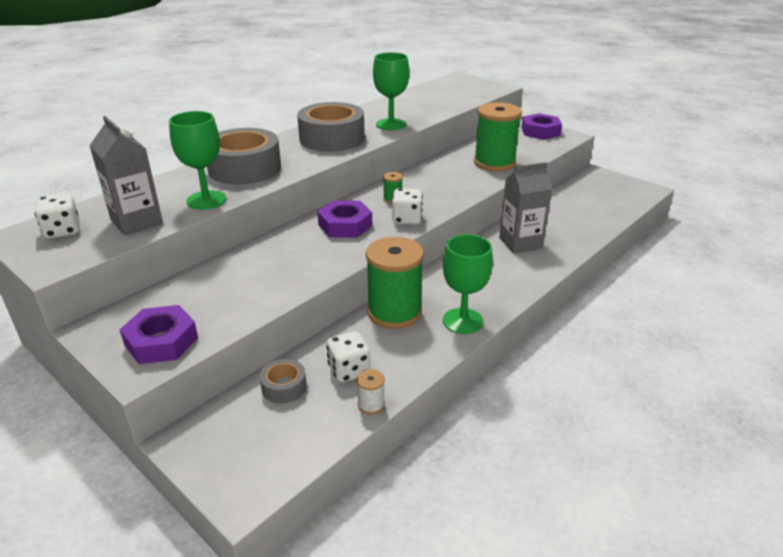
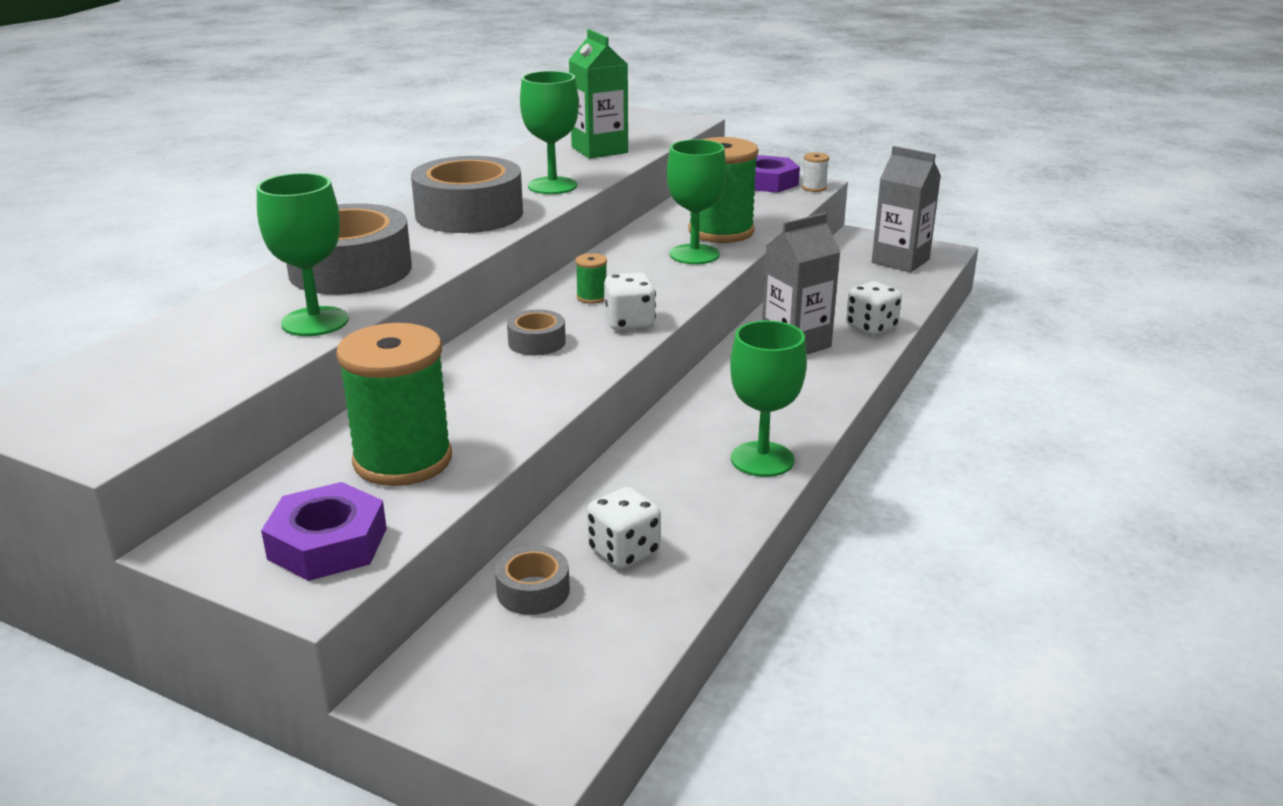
camera: 15 degrees left, 5 degrees down
white dice [35,193,80,239] -> white dice moved to [846,281,902,335]
grey carton [89,116,163,235] -> grey carton moved to [872,146,941,273]
purple nut [317,200,372,238] -> grey tape [507,310,566,355]
white spool [357,369,385,415] -> white spool moved to [802,153,829,192]
green spool [366,237,424,329] -> green spool moved to [336,323,452,486]
none -> green carton [569,29,628,159]
none -> green goblet [667,140,726,264]

